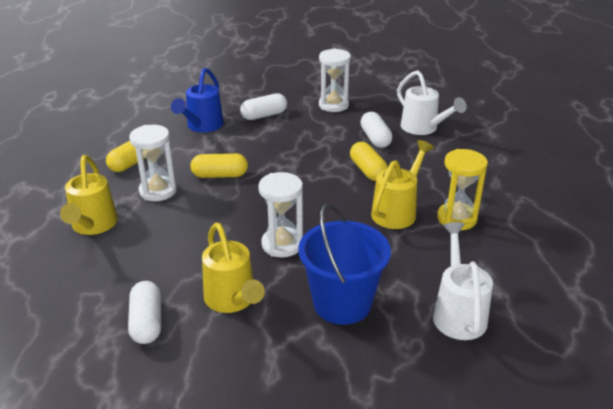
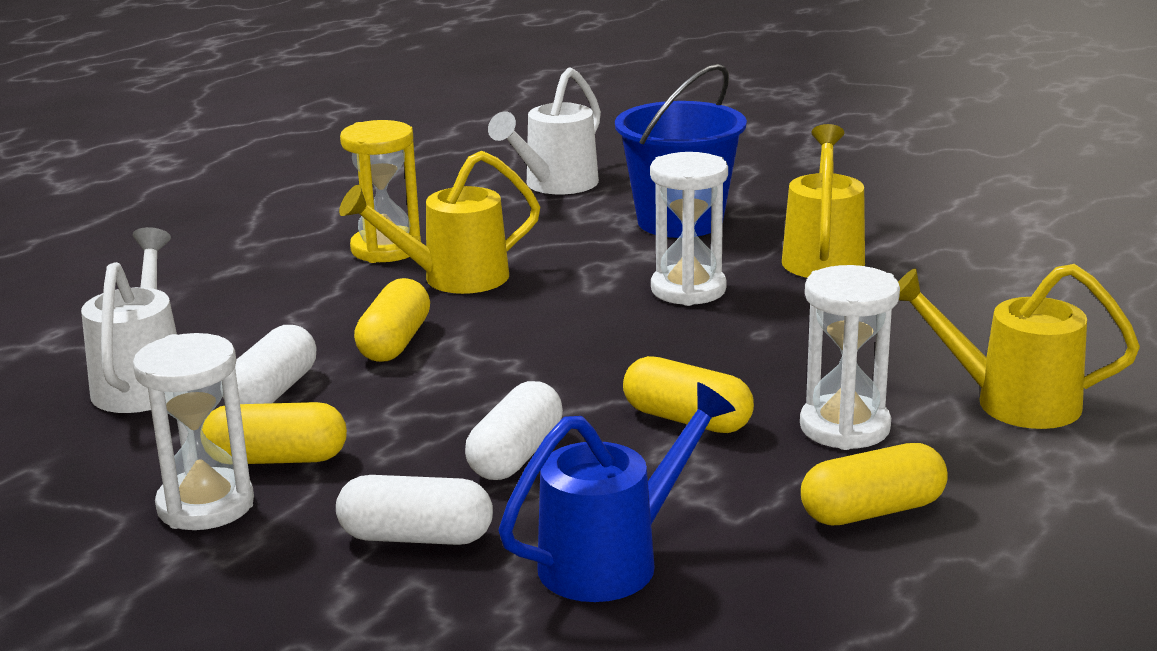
camera: 145 degrees left, 10 degrees down
yellow watering can [60,155,118,235] -> yellow watering can turned 105 degrees counterclockwise [898,264,1140,429]
white capsule [128,281,161,344] -> white capsule moved to [465,381,563,480]
none -> yellow capsule [202,402,347,464]

